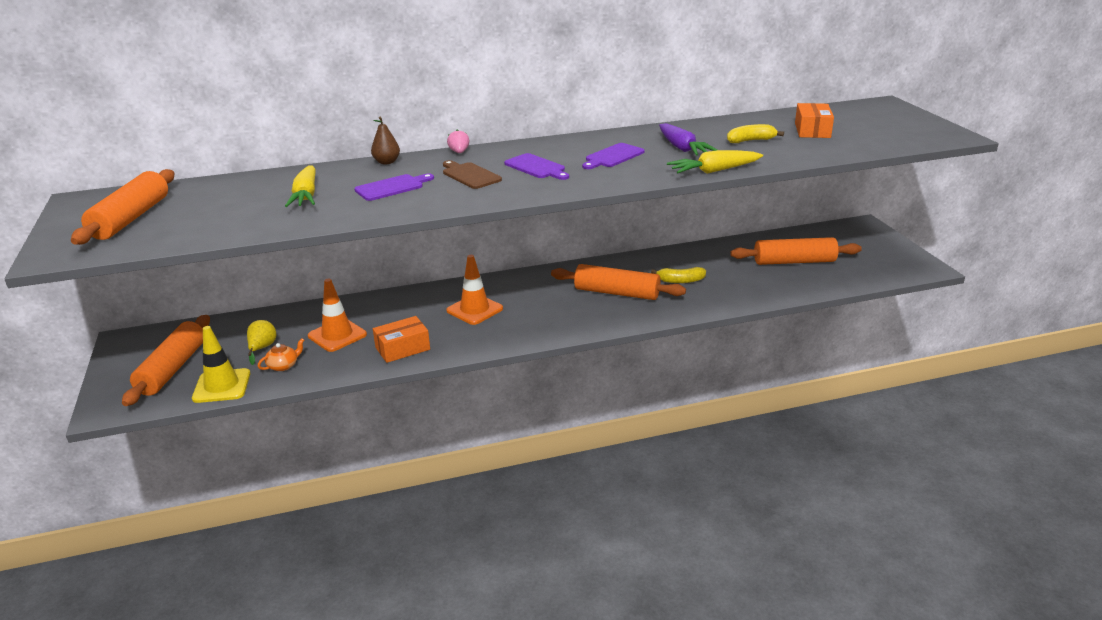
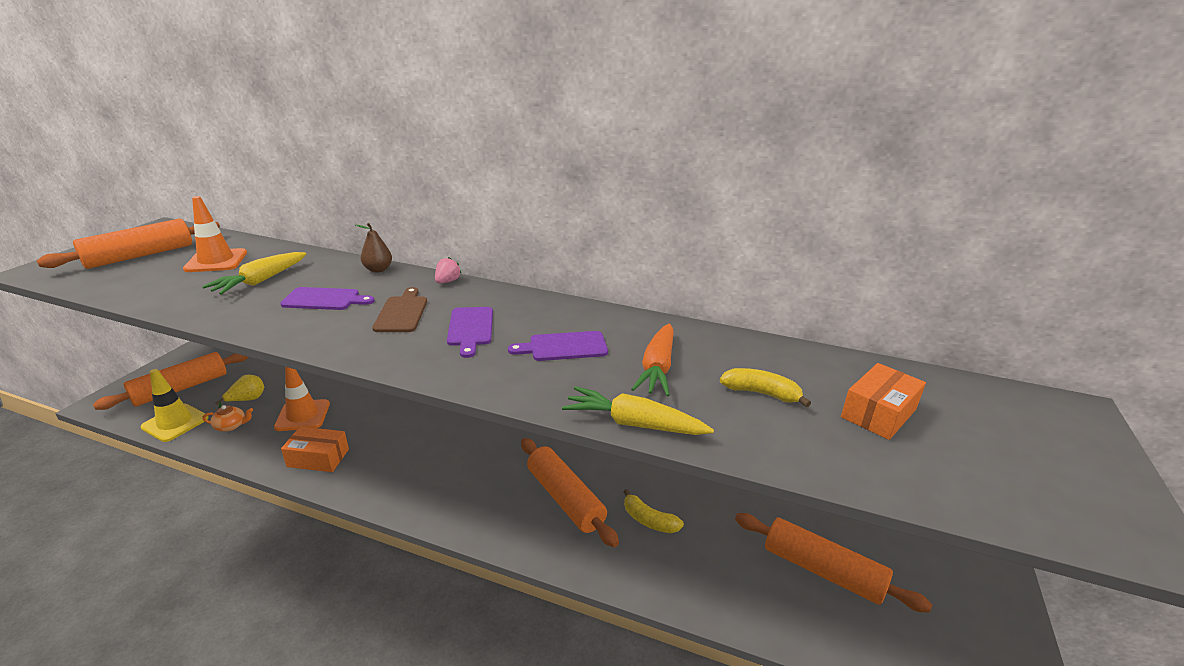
camera: 35 degrees right, 0 degrees up
orange traffic cone [446,255,503,325] -> orange traffic cone moved to [183,196,247,272]
purple carrot [659,123,717,156] -> orange carrot [631,324,674,396]

